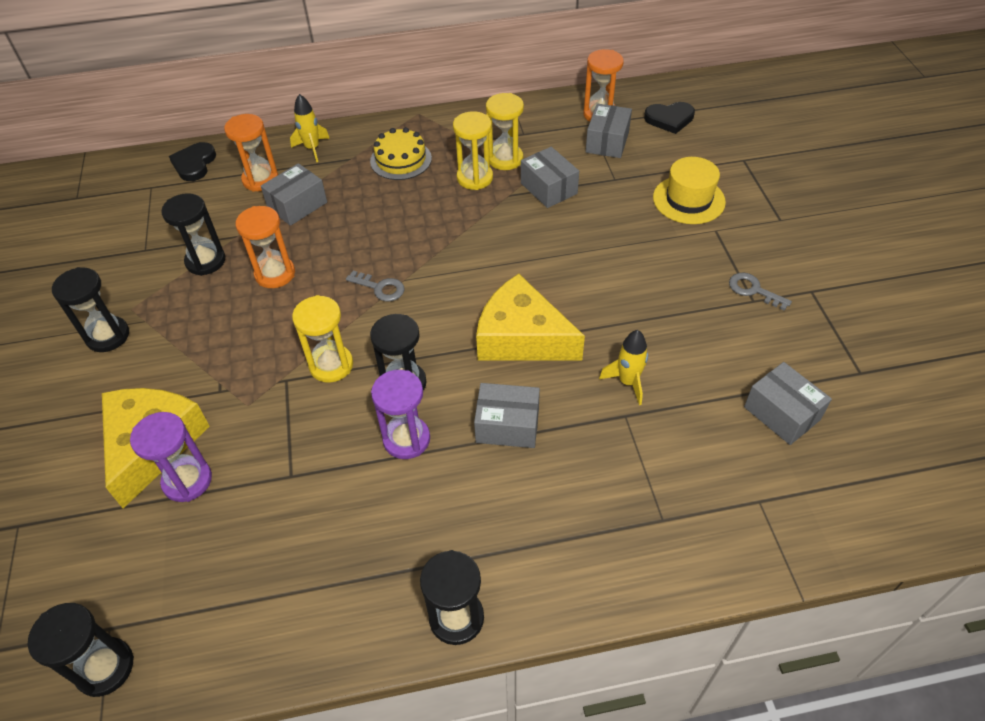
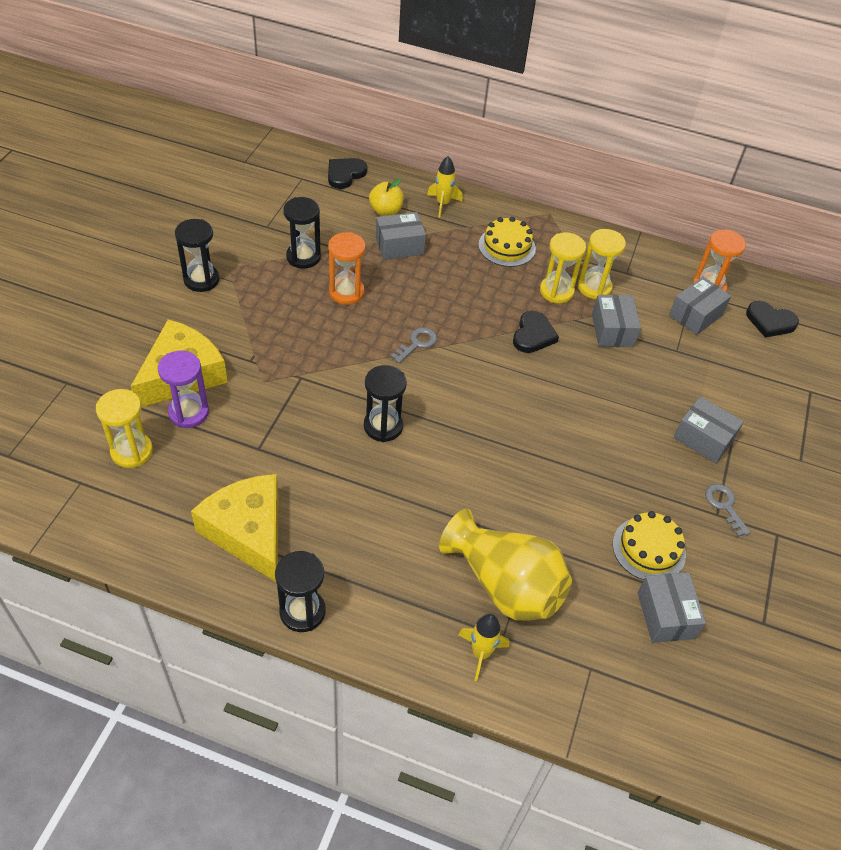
camera: 25 degrees right, 0 degrees up
black hourglass [28,603,134,697] -> none
orange hourglass [224,114,278,192] -> yellow apple [369,179,404,216]
yellow hourglass [292,295,353,383] -> yellow hourglass moved to [96,389,153,468]
grey key [346,270,405,301] -> grey key turned 105 degrees counterclockwise [391,327,437,363]
purple hourglass [371,370,430,459] -> none
grey box [474,383,540,448] -> grey box moved to [673,396,744,463]
yellow cheese [476,274,585,360] -> yellow cheese moved to [191,474,278,582]
yellow rocket [599,330,648,405] -> yellow rocket moved to [458,614,509,681]
yellow hat [653,157,726,224] -> none
none -> yellow vase [439,509,572,621]
none -> black heart [513,311,559,353]
none -> yellow cake [613,511,686,580]

